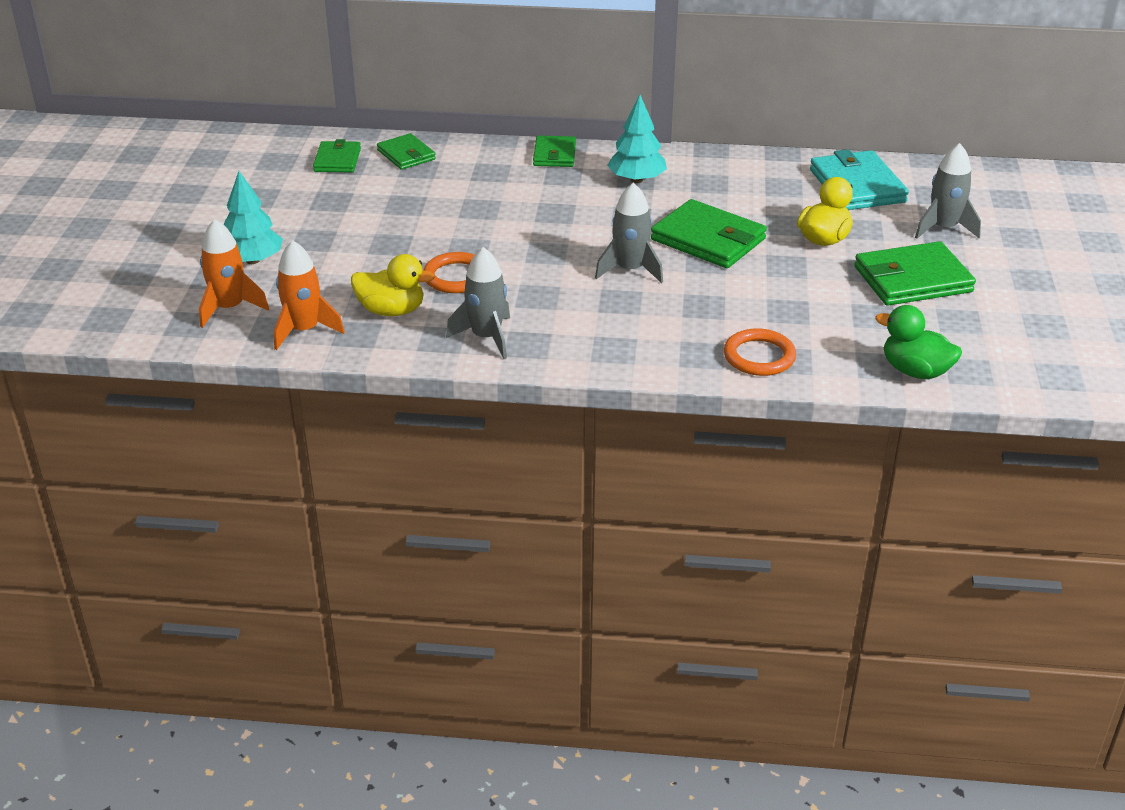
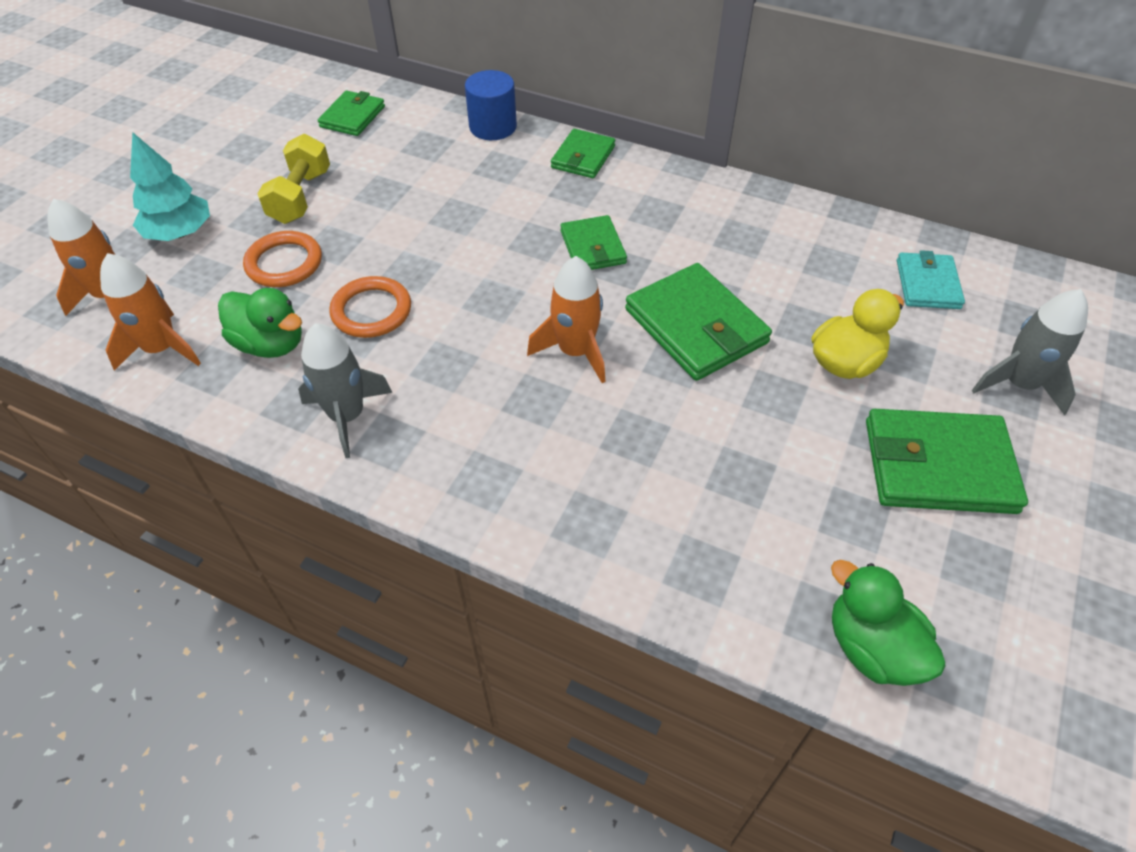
camera: 20 degrees right, 15 degrees up
yellow duck [351,254,435,316] -> green duck [218,288,302,358]
green wallet [377,133,436,170] -> green wallet moved to [560,215,627,270]
grey rocket [595,183,663,283] -> orange rocket [527,256,605,383]
turquoise tree [607,95,667,183] -> none
orange ring [724,328,796,376] -> orange ring moved to [243,231,322,287]
turquoise wallet [810,149,909,210] -> turquoise wallet [897,250,965,309], size x0.60
none -> yellow dumbbell [257,134,330,224]
none -> blue cylinder [465,70,517,140]

